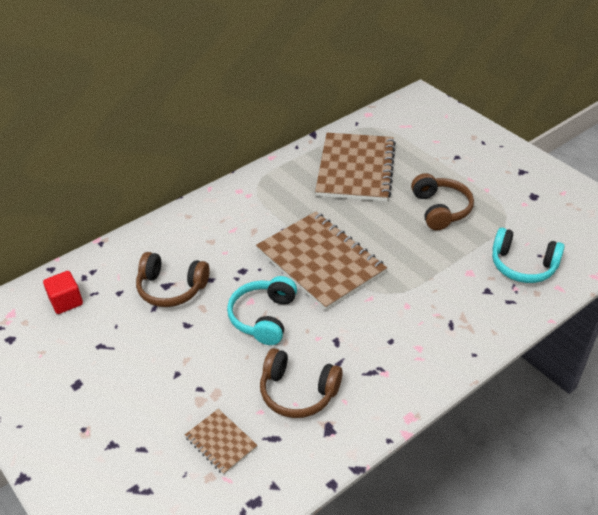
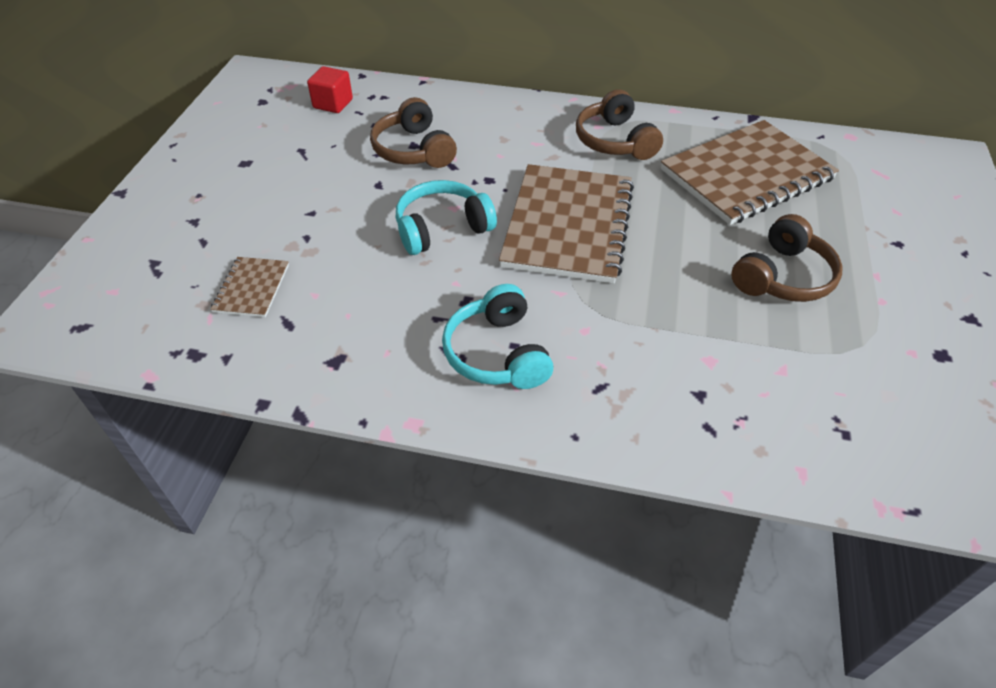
camera: 50 degrees right, 5 degrees up
brown headphones [260,348,343,418] -> brown headphones moved to [576,89,663,160]
turquoise headphones [492,228,565,283] -> turquoise headphones moved to [442,284,553,389]

